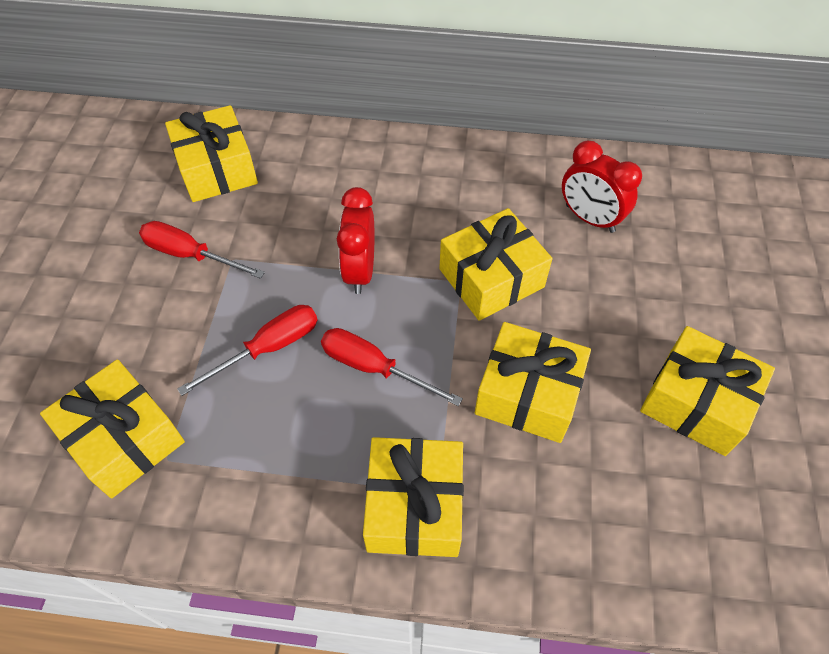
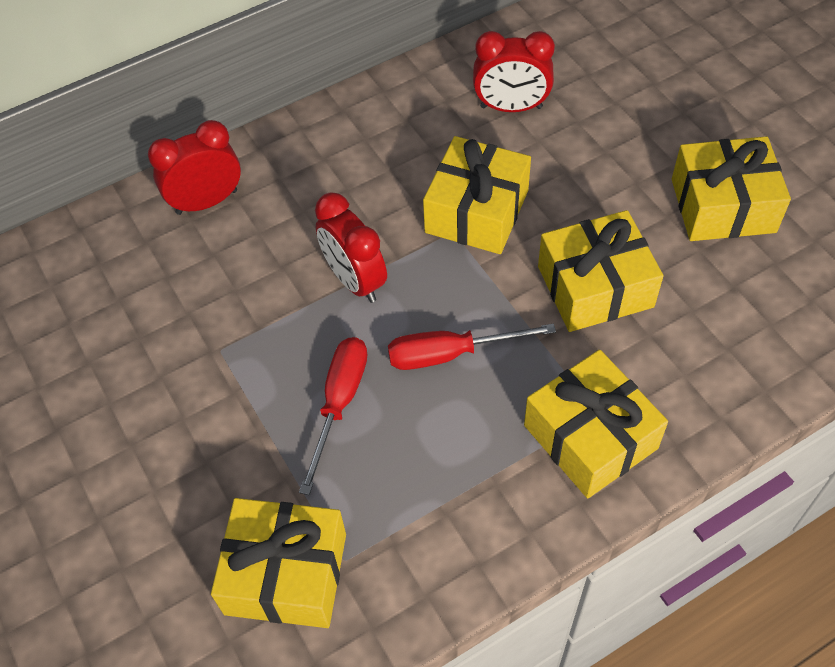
camera: 35 degrees left, 0 degrees up
red screwdriver [139,221,265,279] -> none
yellow gift [165,105,258,202] -> none
none -> red clock [148,120,241,215]

